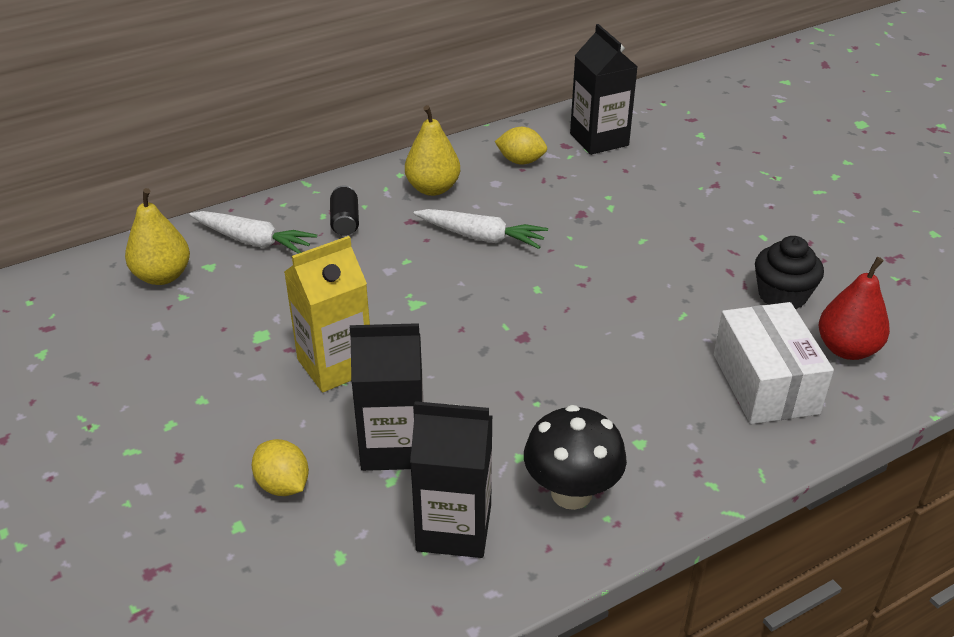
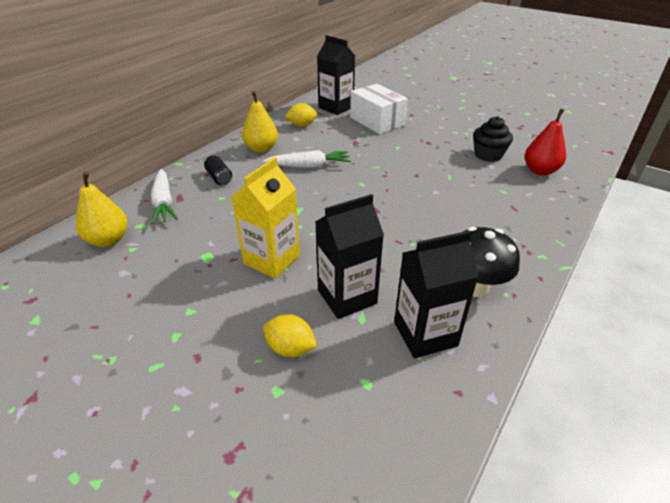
camera: 25 degrees left, 0 degrees up
white carrot [189,211,317,254] -> white carrot turned 75 degrees clockwise [151,169,178,224]
white box [714,302,834,424] -> white box moved to [350,84,408,134]

